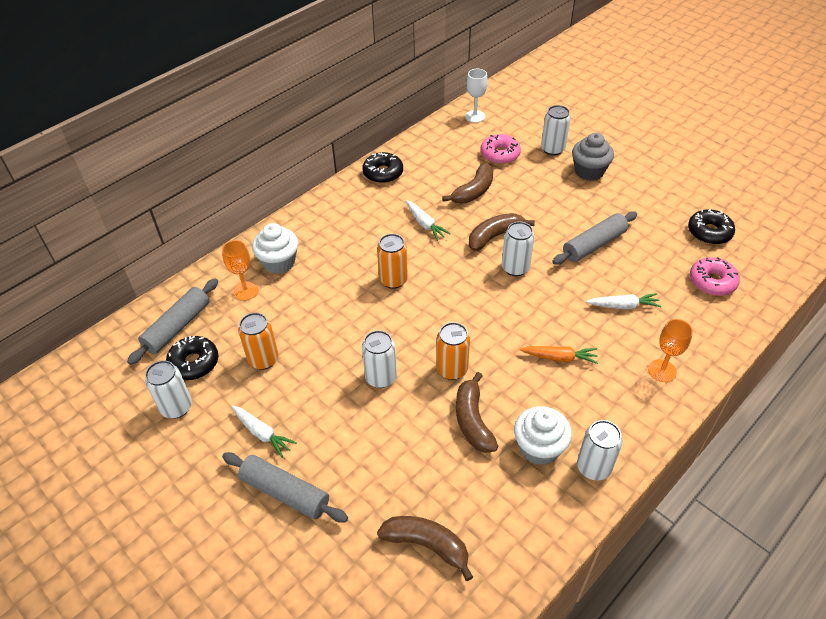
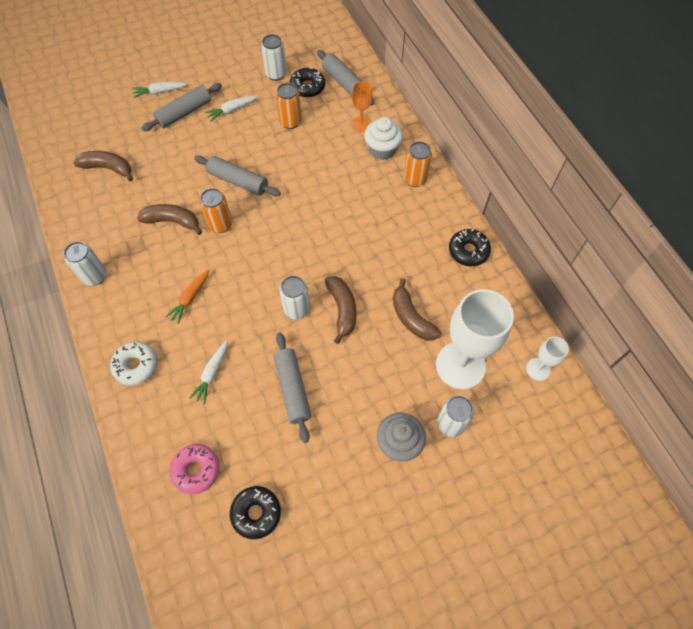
camera: 110 degrees right, 15 degrees up
white can [362,330,397,388] -> grey rolling pin [194,155,281,196]
orange can [377,234,408,289] -> orange can moved to [404,142,432,187]
brown banana [377,516,473,581] -> brown banana turned 120 degrees counterclockwise [73,151,133,182]
white carrot [406,200,451,241] -> white carrot moved to [132,82,187,98]
pink donut [480,134,521,164] -> white goblet [436,289,514,389]
white cupcake [514,406,572,465] -> none
orange goblet [648,319,693,382] -> white donut [110,342,157,386]

